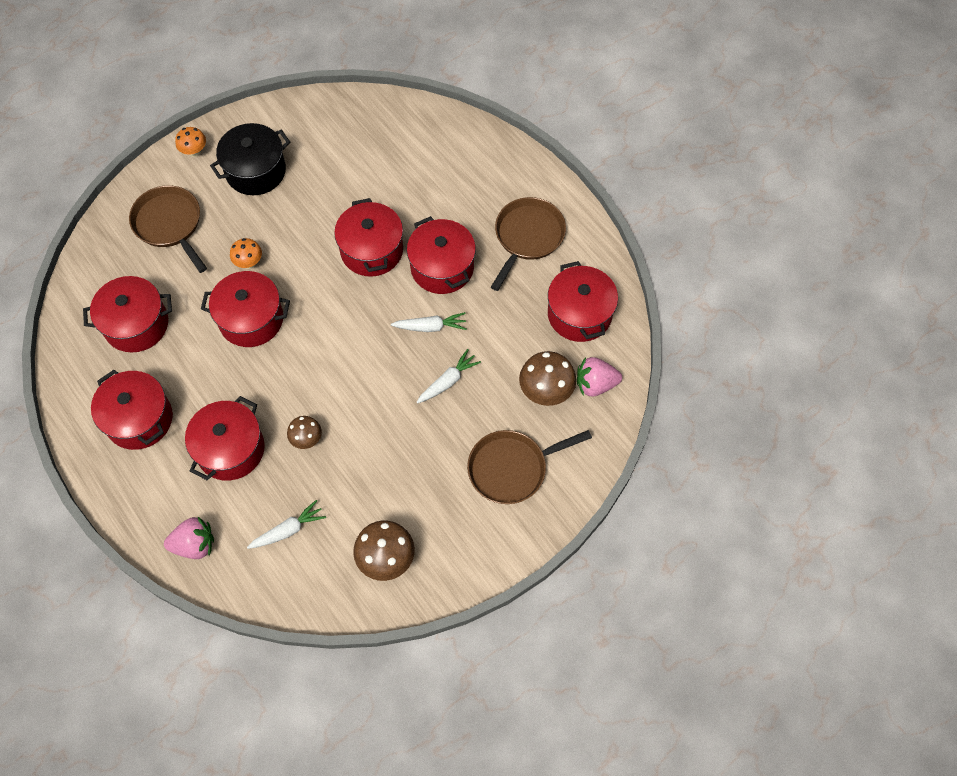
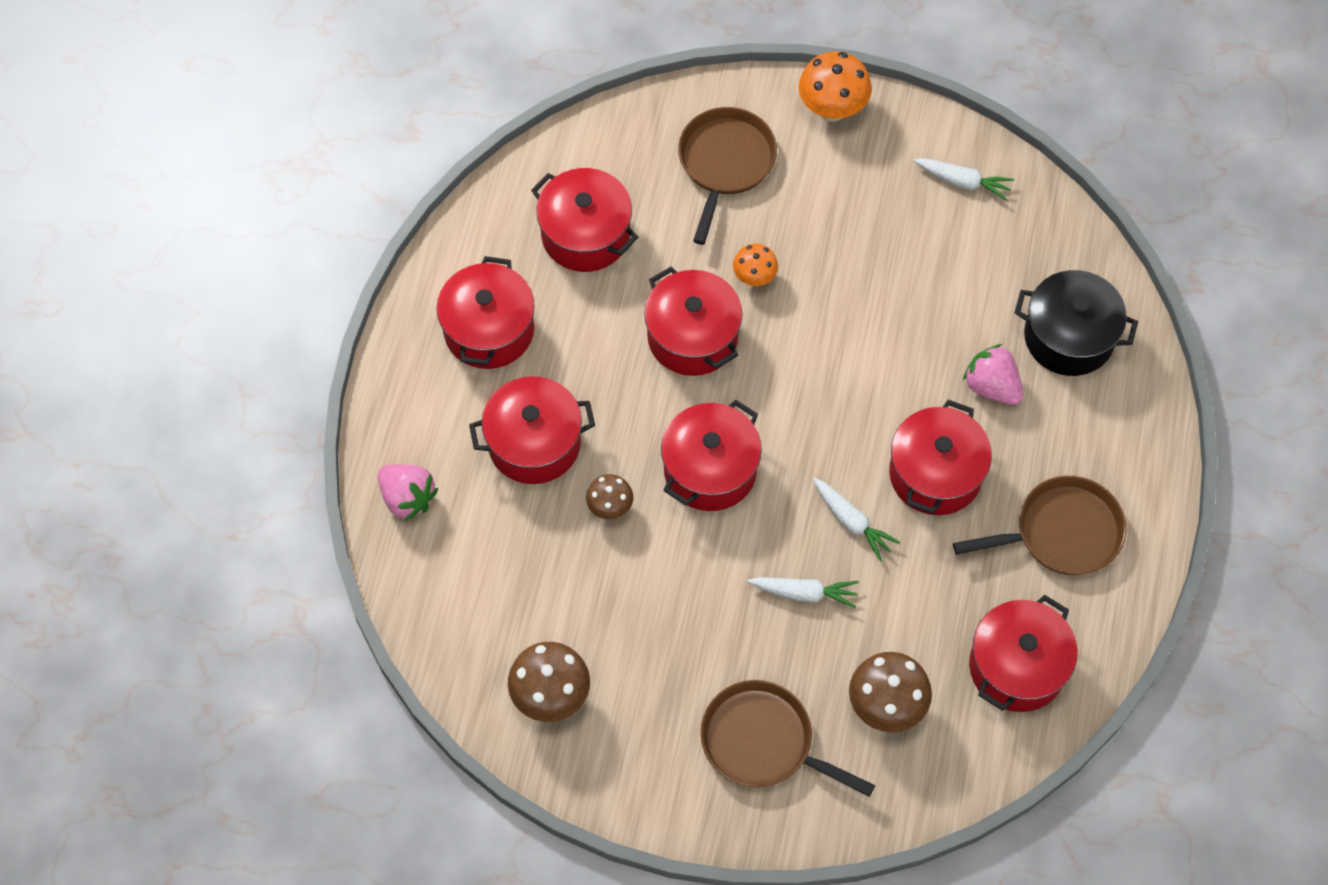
camera: 50 degrees right, 0 degrees up
orange mushroom [175,127,206,157] -> orange mushroom [798,51,872,122], size x1.66
black pot [210,123,290,195] -> black pot moved to [1014,270,1138,376]
white carrot [247,500,326,549] -> white carrot moved to [913,158,1014,201]
red pot [334,198,403,277] -> red pot moved to [661,400,762,511]
pink strawberry [577,357,622,396] -> pink strawberry moved to [963,344,1023,405]

